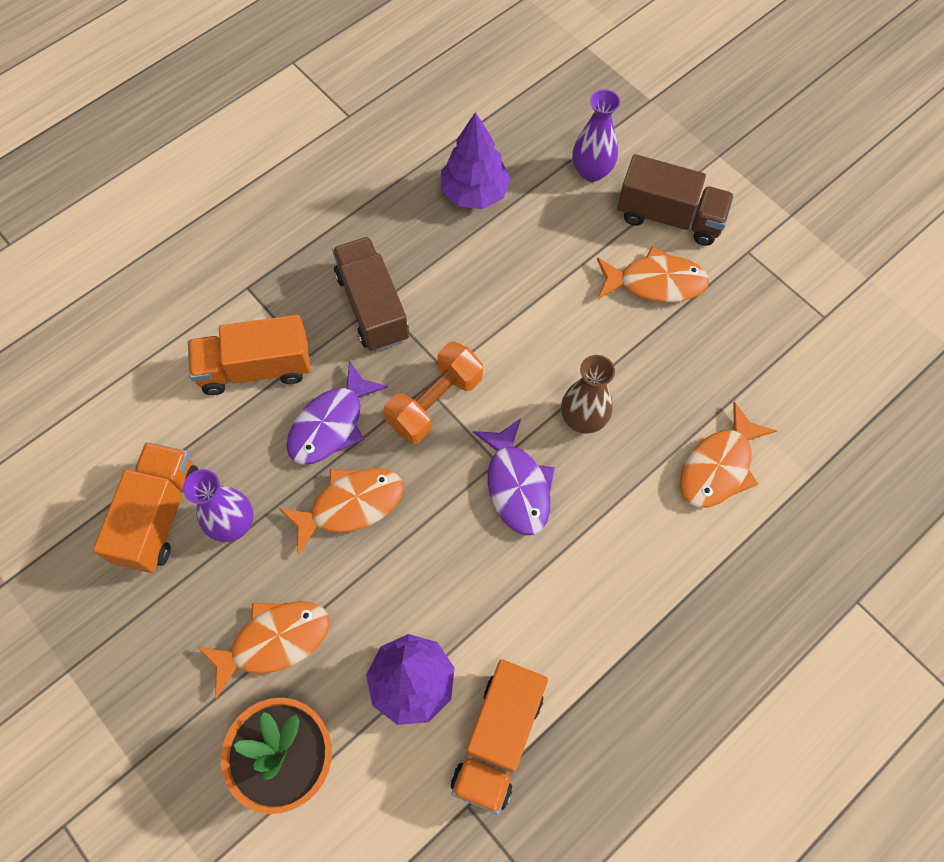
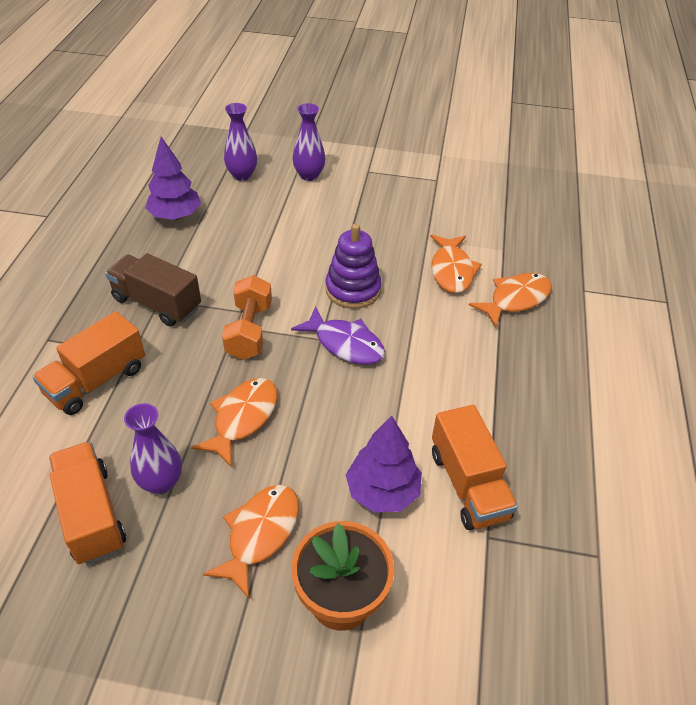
camera: 40 degrees left, 20 degrees down
purple fish [287,360,388,465] -> none
brown vase [561,355,615,434] -> purple stacking toy [325,224,382,309]
orange fish [597,246,709,303] -> orange fish moved to [469,273,552,328]
brown truck [617,154,734,246] -> purple vase [293,103,325,181]

